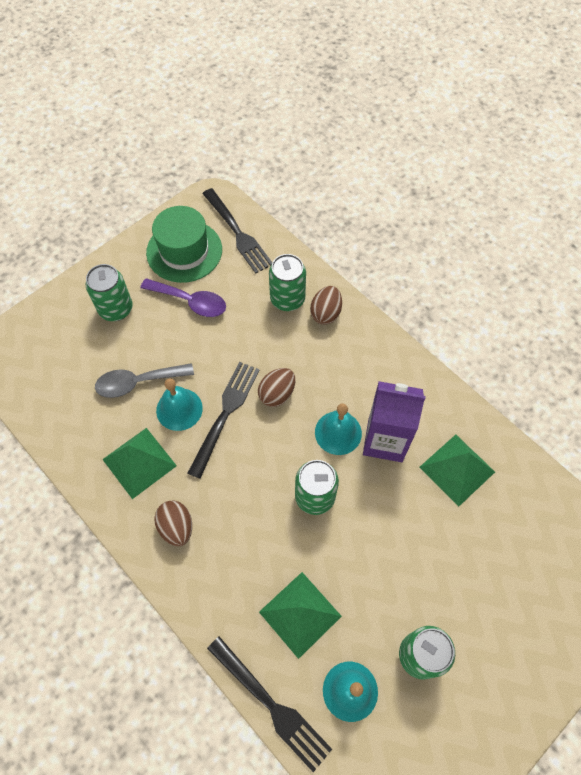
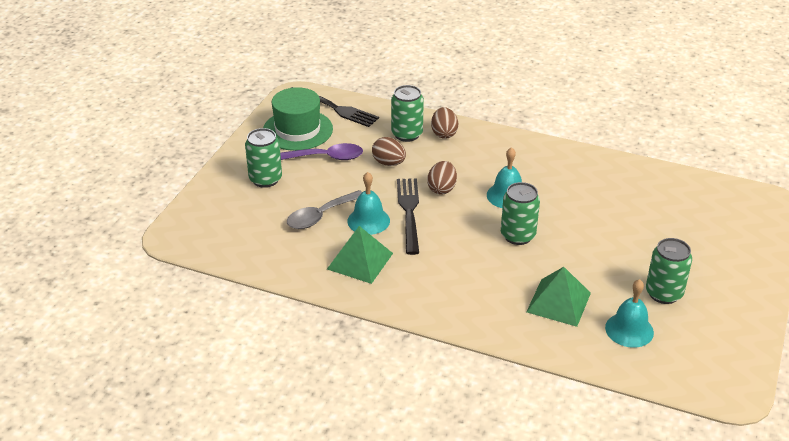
camera: 25 degrees left, 25 degrees down
brown egg [154,500,192,546] -> brown egg moved to [372,137,406,166]
black fork [207,636,332,772] -> none
purple carton [363,381,426,462] -> none
green pyramid [419,435,495,507] -> none

